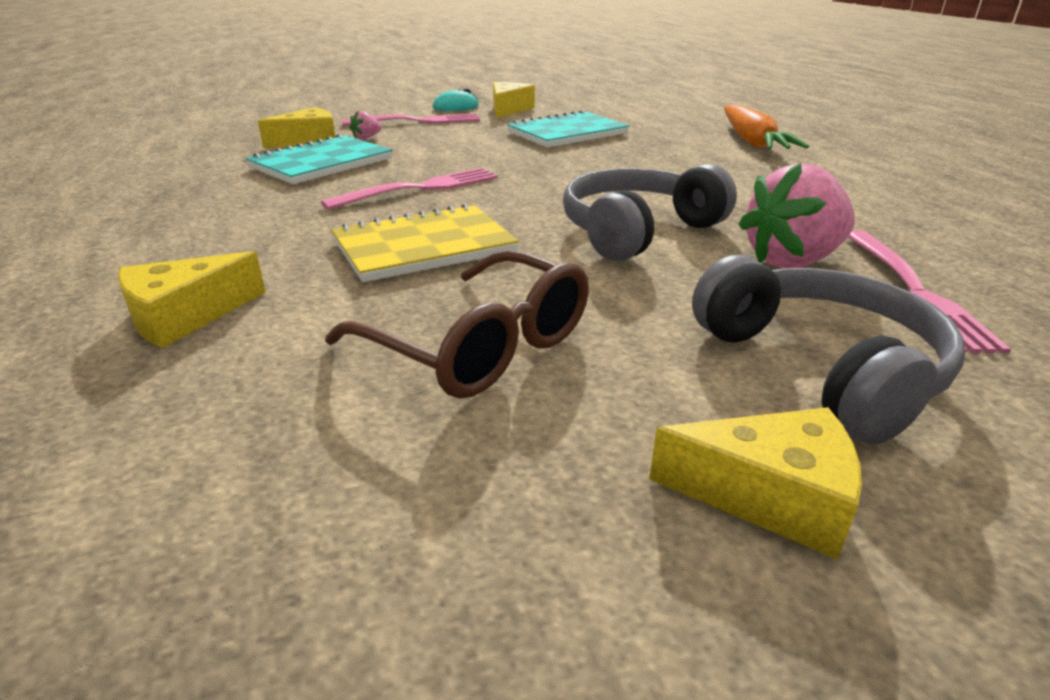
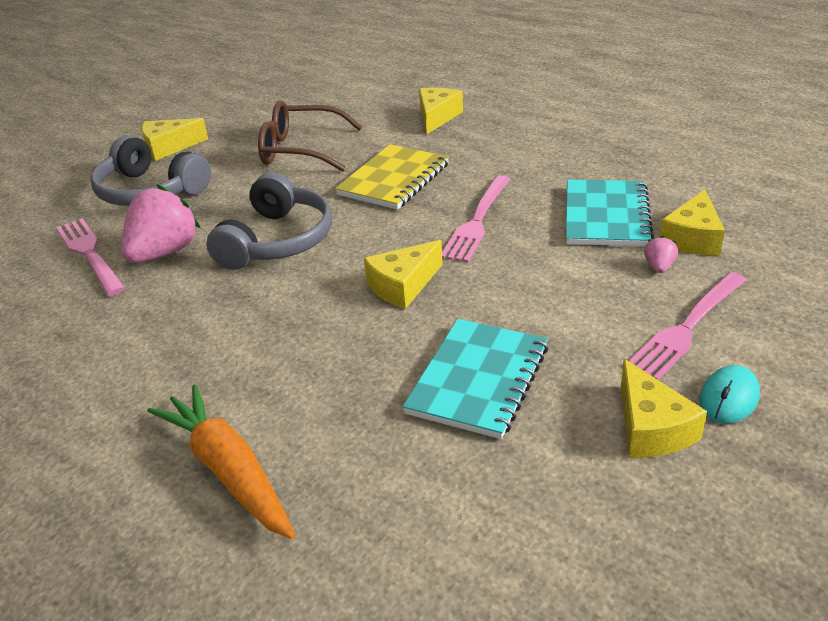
camera: 150 degrees right, 5 degrees up
none -> yellow cheese [364,240,443,309]

